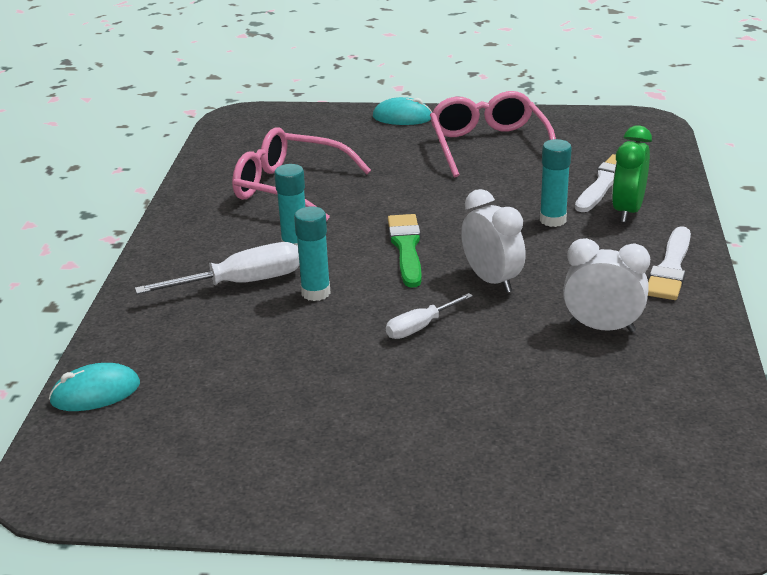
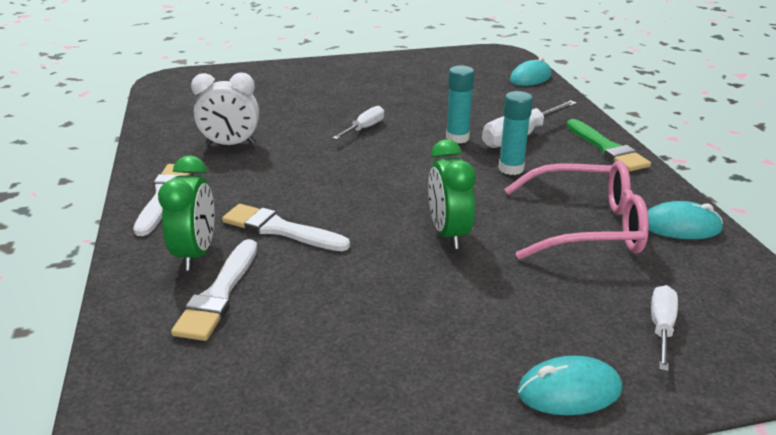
camera: 160 degrees right, 0 degrees up
green brush [388,214,422,288] -> green brush moved to [567,119,651,171]
pink glasses [430,91,556,177] -> none
white clock [461,189,526,293] -> none
turquoise glue stick [540,139,572,227] -> white brush [222,204,350,251]
none -> green clock [428,139,476,249]
none -> turquoise mouse [647,201,723,239]
none -> white screwdriver [651,285,678,371]

